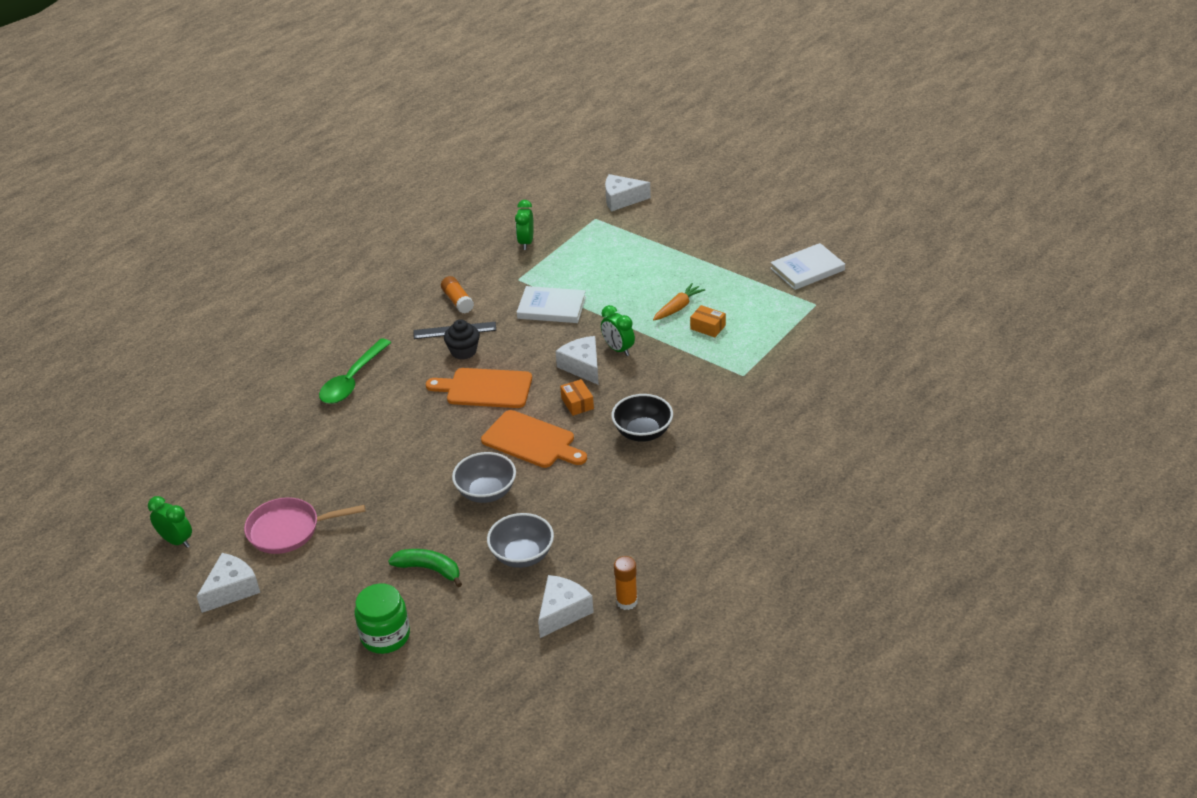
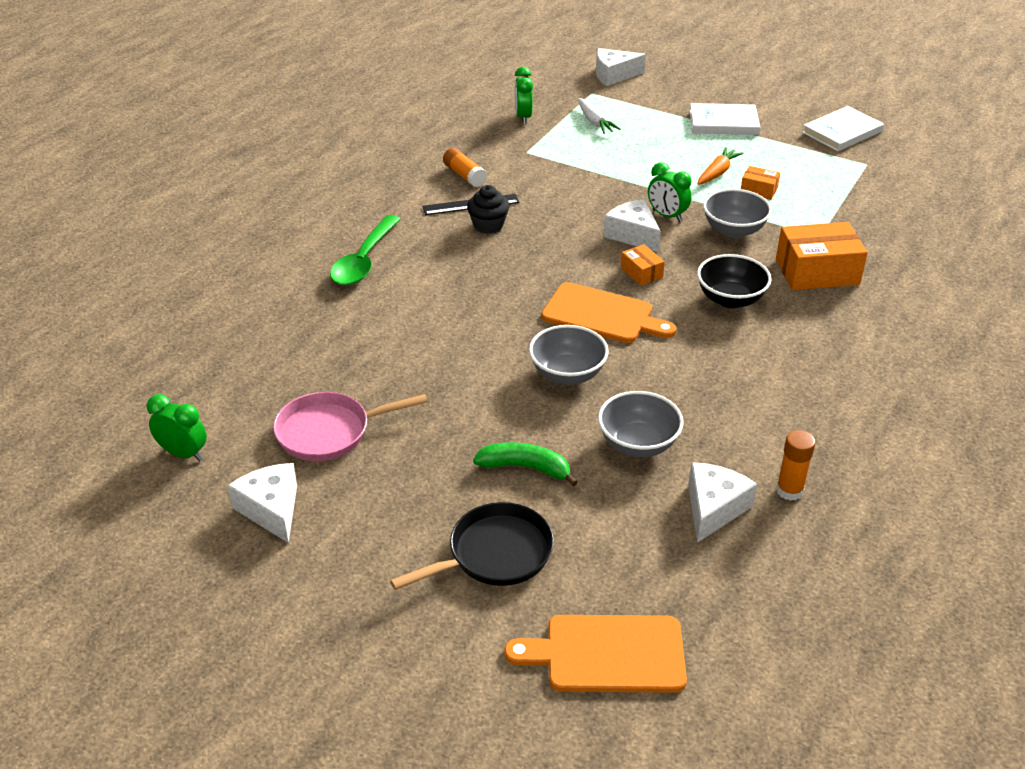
camera: 10 degrees left, 0 degrees up
white cheese [196,553,260,613] -> white cheese turned 60 degrees counterclockwise [227,463,297,543]
green jar [355,584,410,654] -> black pan [390,502,554,590]
orange cutting board [426,368,532,408] -> orange cutting board moved to [504,615,687,693]
white book [517,286,586,323] -> white book moved to [689,103,760,135]
none -> white carrot [578,98,621,134]
none -> grey bowl [703,189,772,238]
none -> orange box [776,222,868,290]

